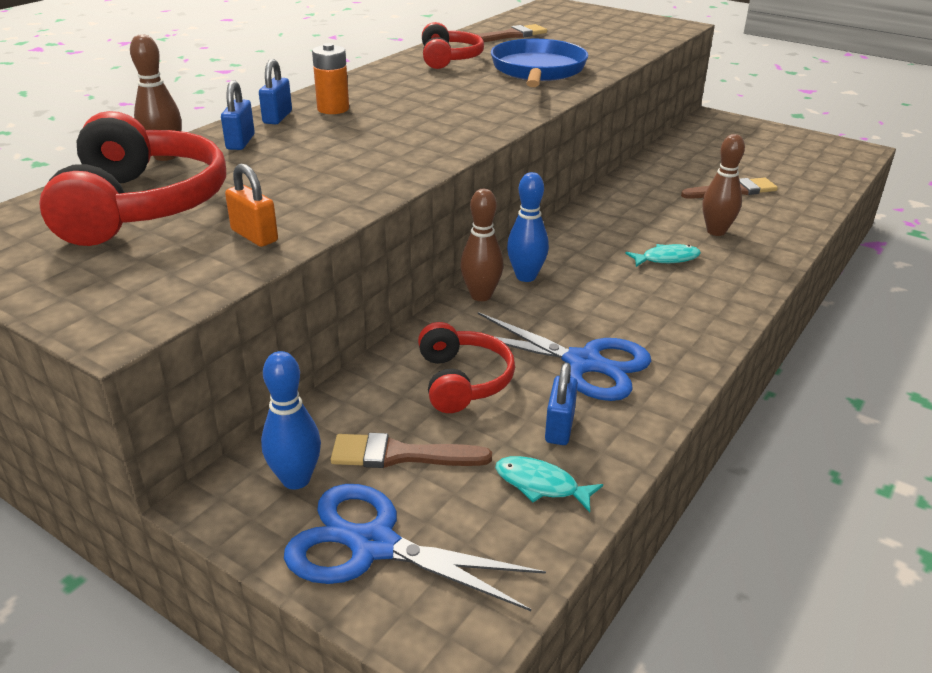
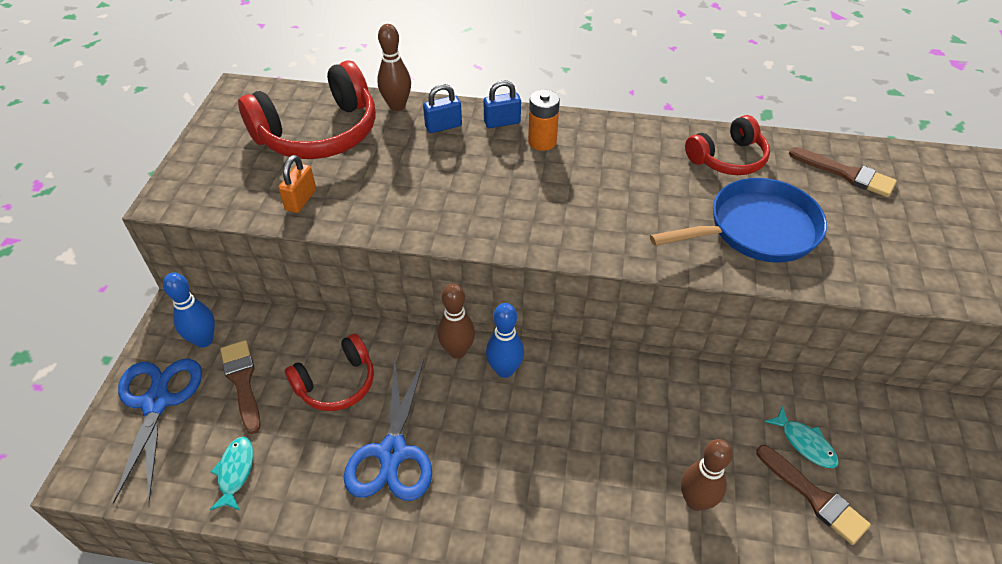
camera: 65 degrees right, 15 degrees up
blue padlock [545,363,578,445] -> none
turquoise fish [625,244,701,267] -> turquoise fish moved to [764,406,839,468]

